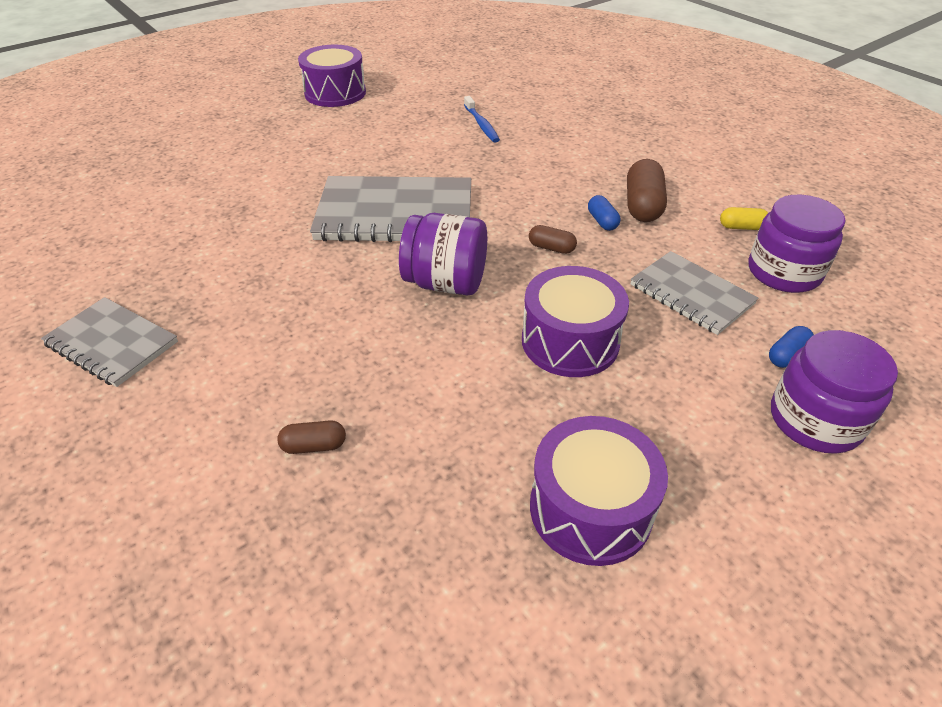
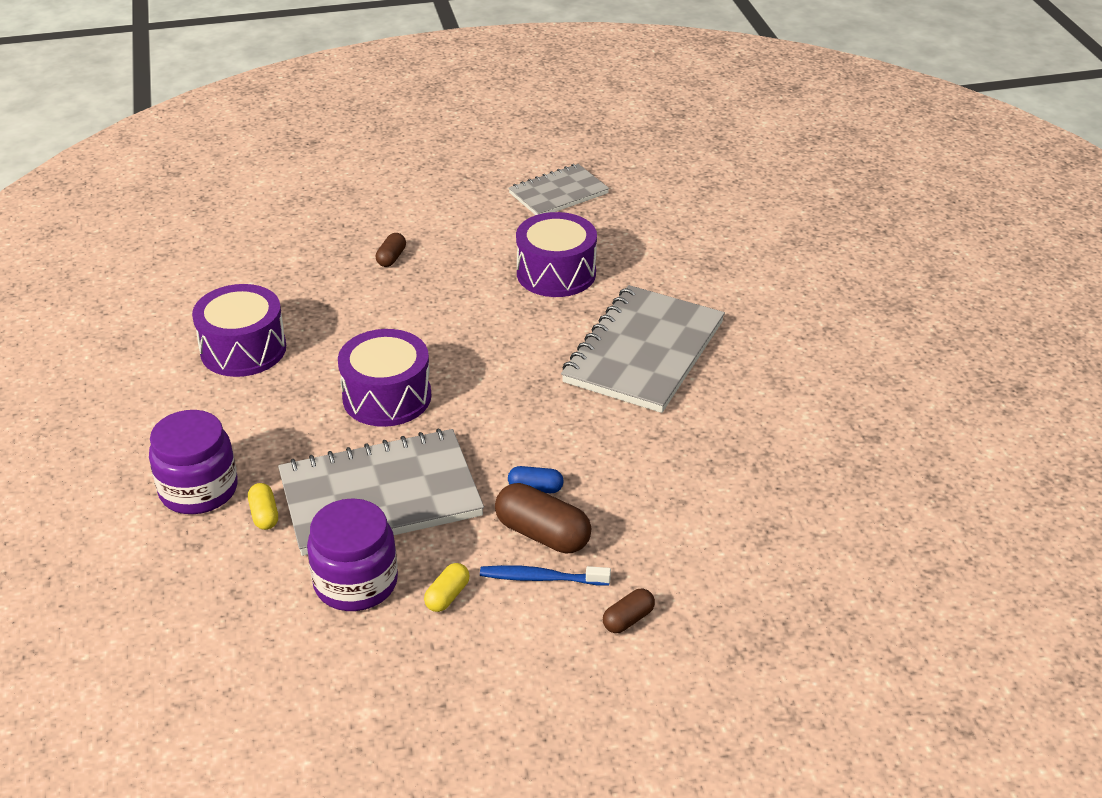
camera: 115 degrees right, 5 degrees down
purple drum [298,45,366,107] -> purple drum moved to [516,212,597,297]
purple jar [399,213,487,295] -> none
blue toothbrush [464,96,500,142] -> blue toothbrush moved to [480,565,611,585]
brown capsule [529,225,577,254] -> brown capsule moved to [603,589,655,633]
grey notebook [631,251,758,335] -> grey notebook [278,429,484,556], size x1.67
blue capsule [769,326,814,368] -> yellow capsule [248,483,278,530]

